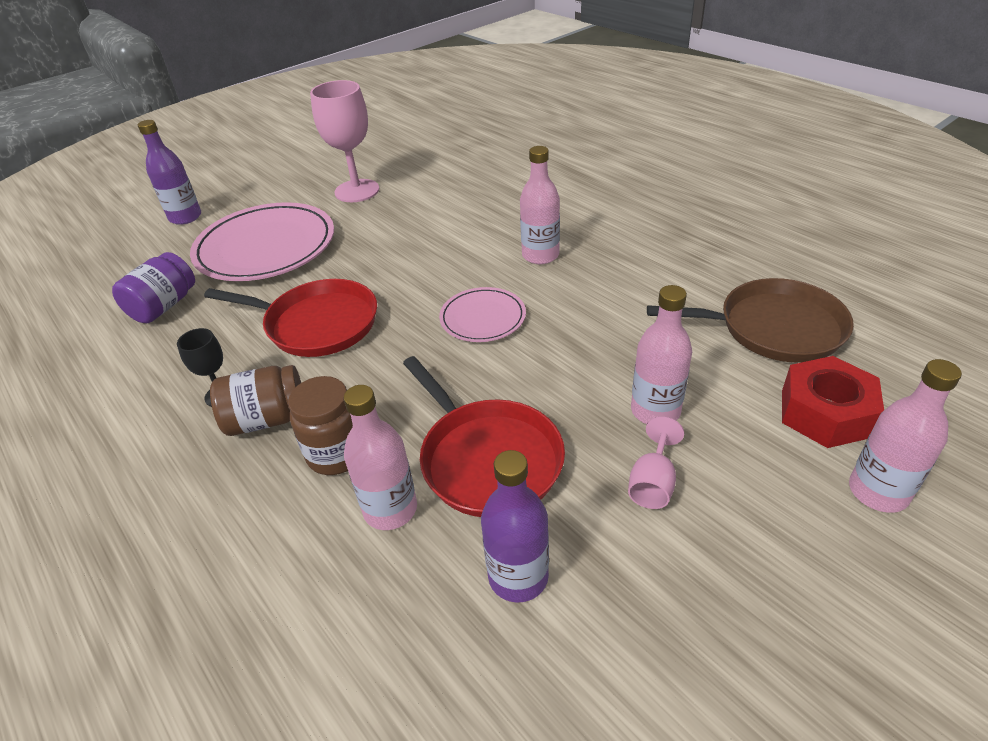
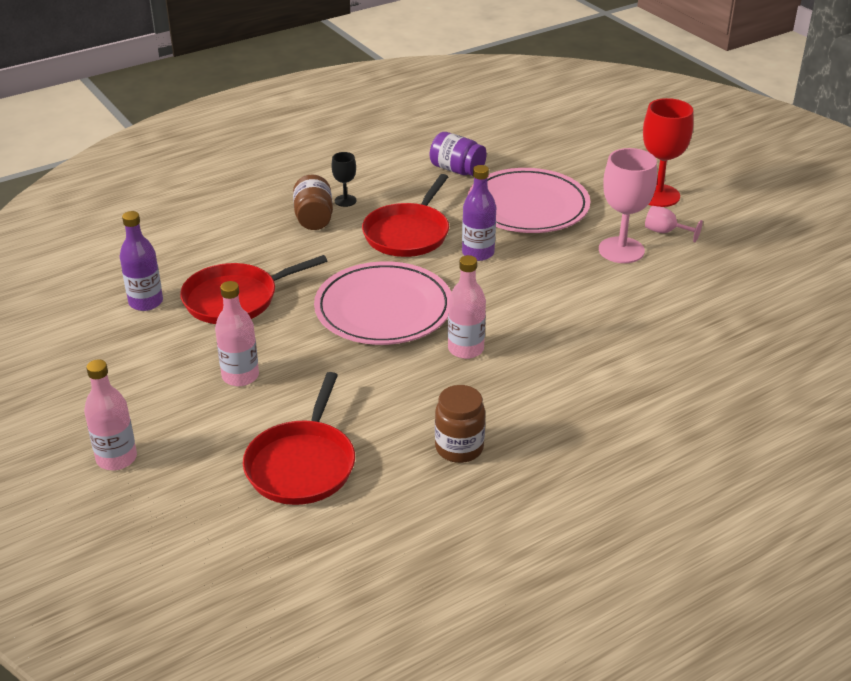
camera: 95 degrees right, 5 degrees down
purple bottle [138,120,201,225] -> purple bottle moved to [462,165,496,261]
brown jar [288,376,353,475] -> brown jar moved to [435,385,485,463]
pink bottle [344,385,417,530] -> none
pink plate [439,287,526,342] -> pink plate [314,261,451,345], size x1.92
pink goblet [628,417,684,509] -> pink goblet moved to [645,206,703,242]
brown pan [647,278,854,363] -> red pan [243,372,355,505]
red nut [782,356,884,448] -> none
none -> red goblet [643,98,693,207]

